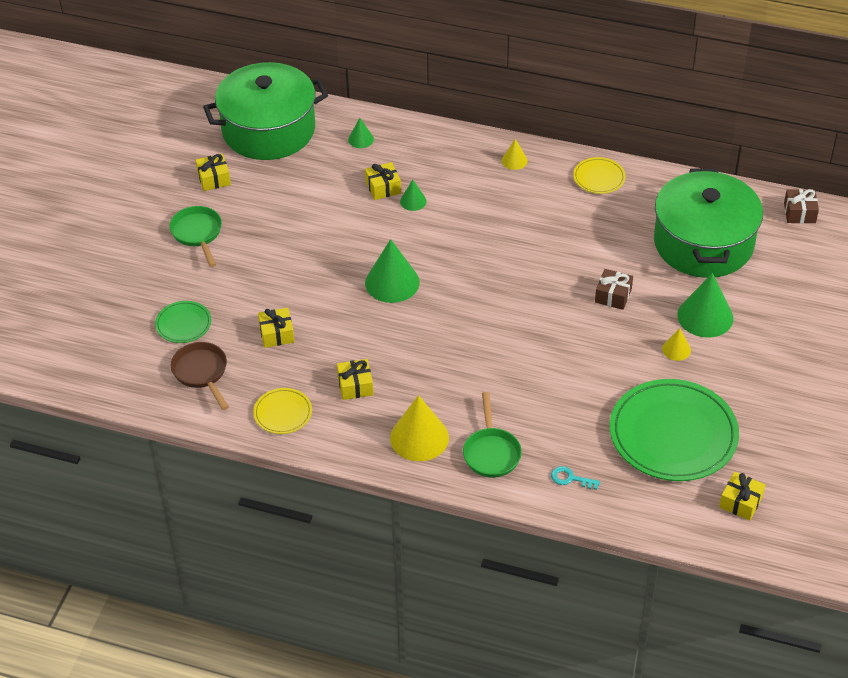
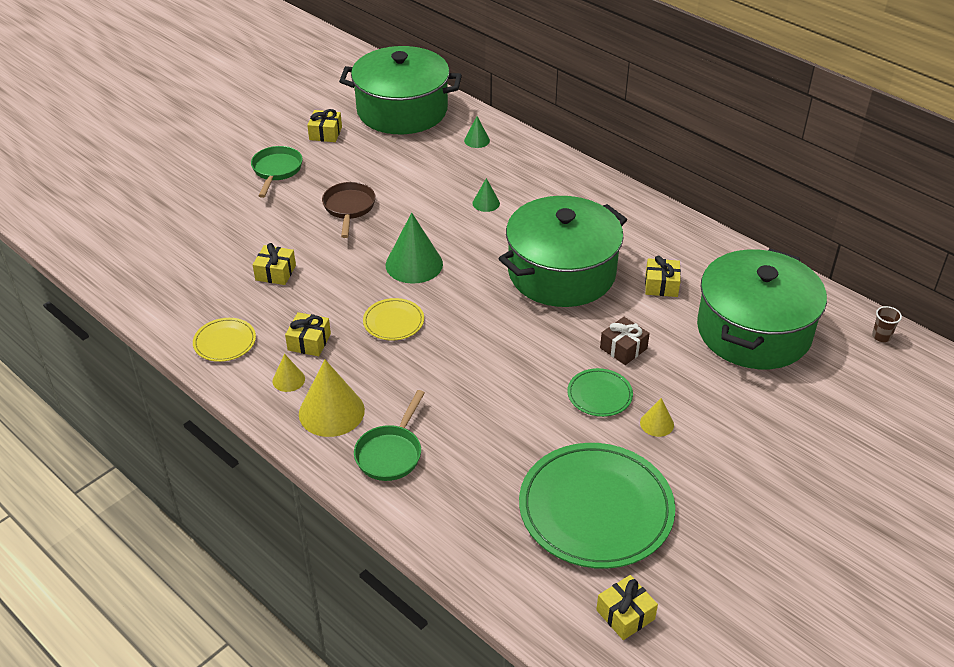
camera: 25 degrees right, 5 degrees down
green plate [155,301,211,343] -> green plate moved to [567,368,633,417]
brown pan [171,342,229,410] -> brown pan moved to [322,182,376,238]
yellow gift [365,162,401,200] -> yellow gift moved to [645,256,681,297]
yellow cone [502,139,528,170] -> yellow cone moved to [272,354,305,392]
turquoise key [551,466,600,490] -> none
yellow plate [573,157,626,194] -> yellow plate moved to [363,298,424,341]
green cone [677,273,733,338] -> none
brown gift [784,189,819,223] -> brown cup [872,306,902,342]
none -> green pot [498,196,627,307]

